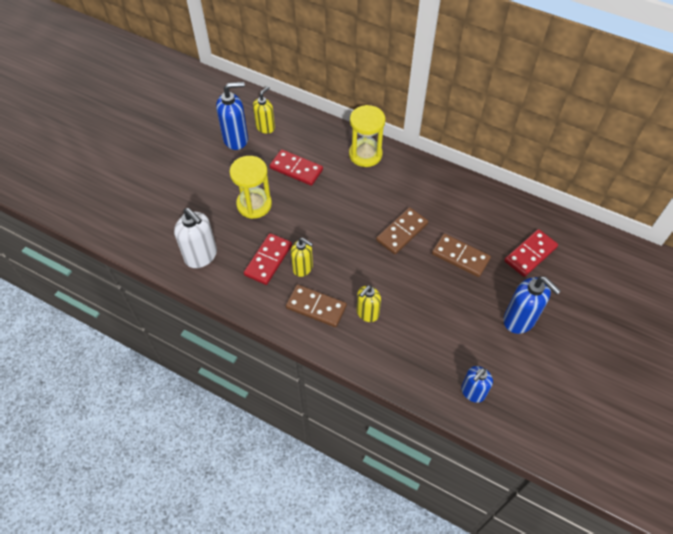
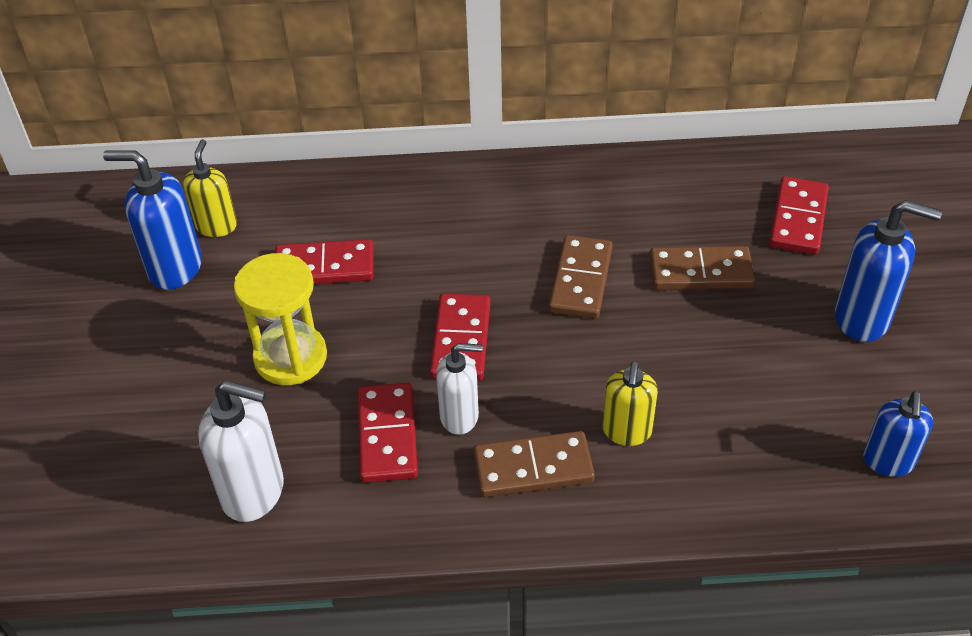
camera: 30 degrees left, 10 degrees down
blue soap dispenser [216,82,248,150] -> blue soap dispenser turned 120 degrees counterclockwise [103,150,202,290]
yellow soap dispenser [291,238,313,277] -> white soap dispenser [436,343,483,435]
yellow hourglass [349,105,385,167] -> none
none -> red domino [430,293,490,381]

